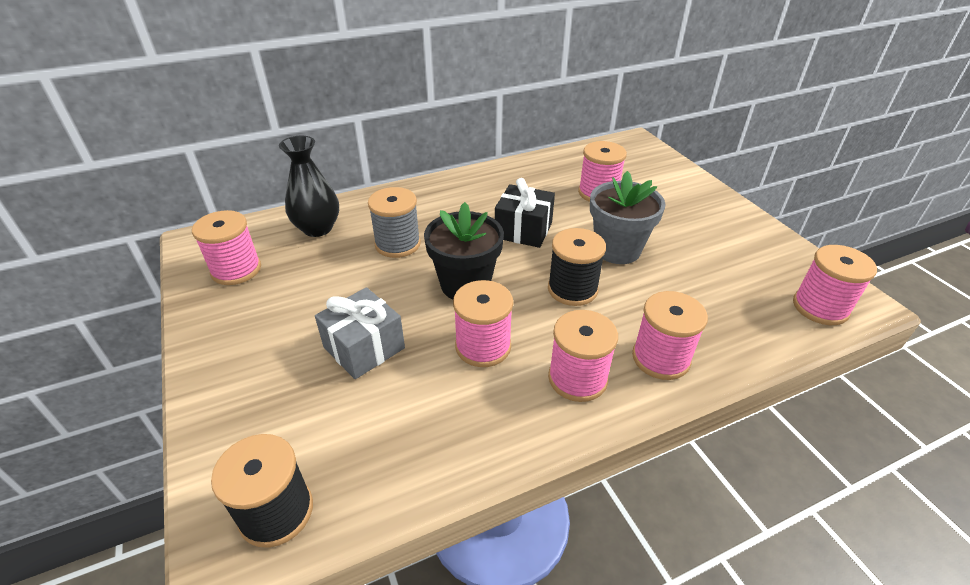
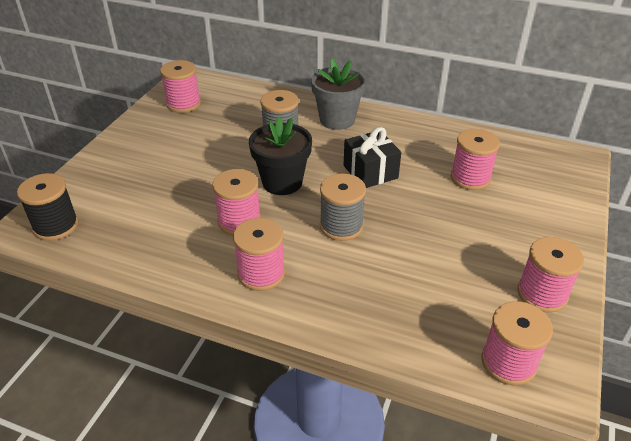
camera: 45 degrees right, 0 degrees up
black vase [279,136,339,237] -> none
grey gift [315,287,405,379] -> none
black spool [548,228,606,306] -> grey spool [320,173,366,241]
grey flower pot [590,171,665,264] -> grey flower pot moved to [311,59,366,130]
pink spool [632,291,708,380] -> pink spool moved to [517,237,584,313]

